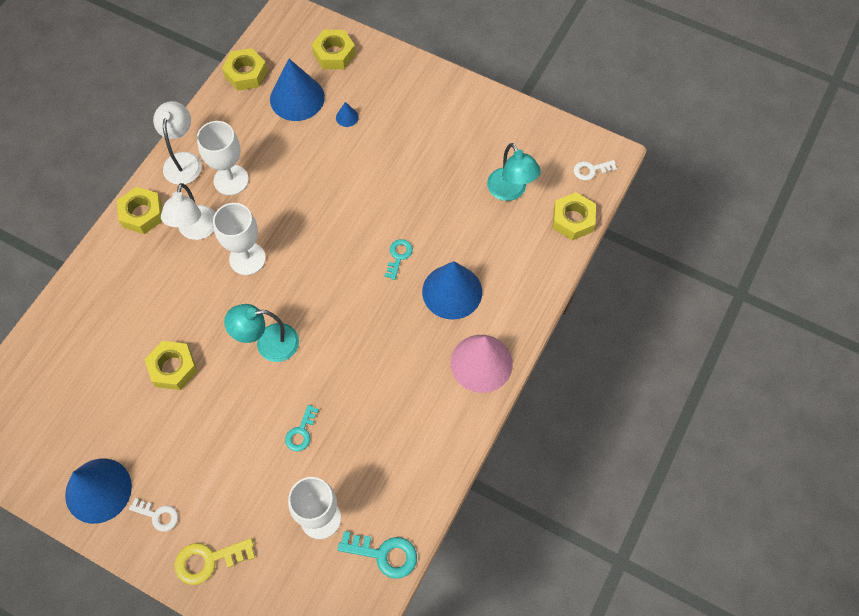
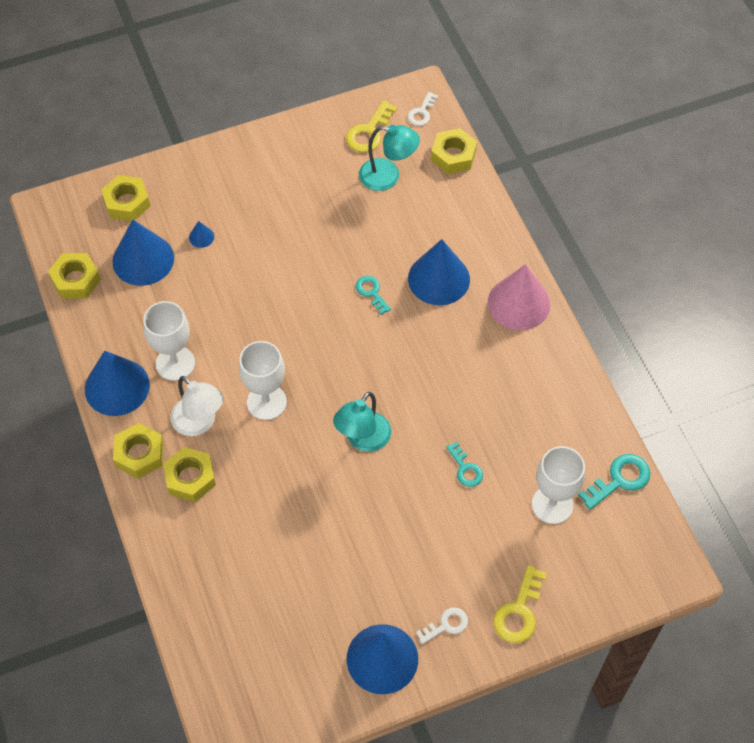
camera: 50 degrees left, 5 degrees down
yellow nut [144,341,198,390] -> yellow nut moved to [163,447,216,502]
white lamp [153,101,202,185] -> blue cone [85,351,150,416]
none -> yellow key [346,100,397,153]

